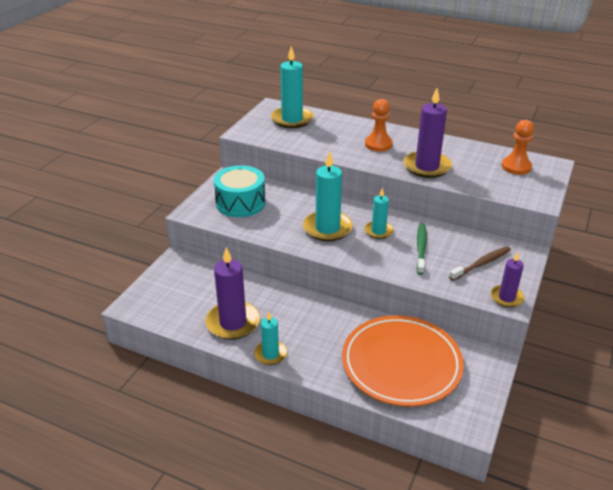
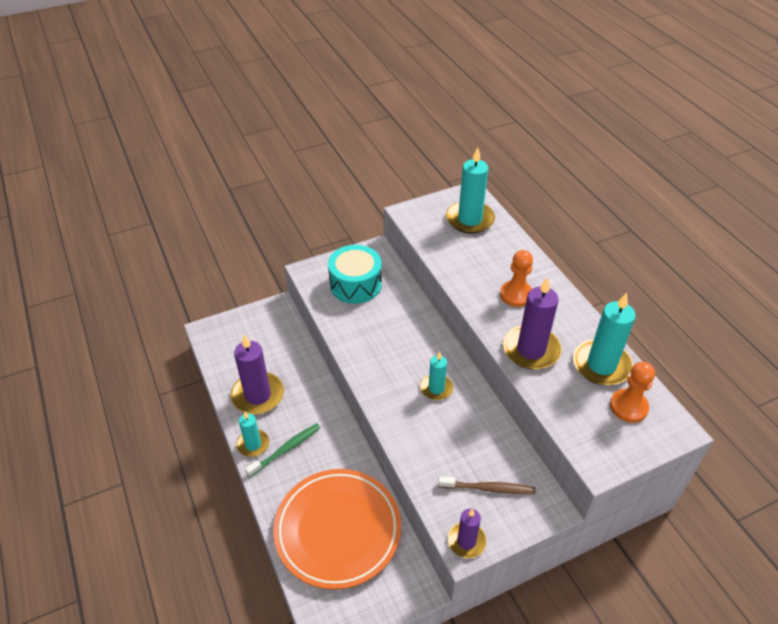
camera: 40 degrees right, 10 degrees up
turquoise candle [303,151,353,241] -> turquoise candle moved to [573,292,636,385]
green toothbrush [417,223,427,275] -> green toothbrush moved to [245,423,320,477]

